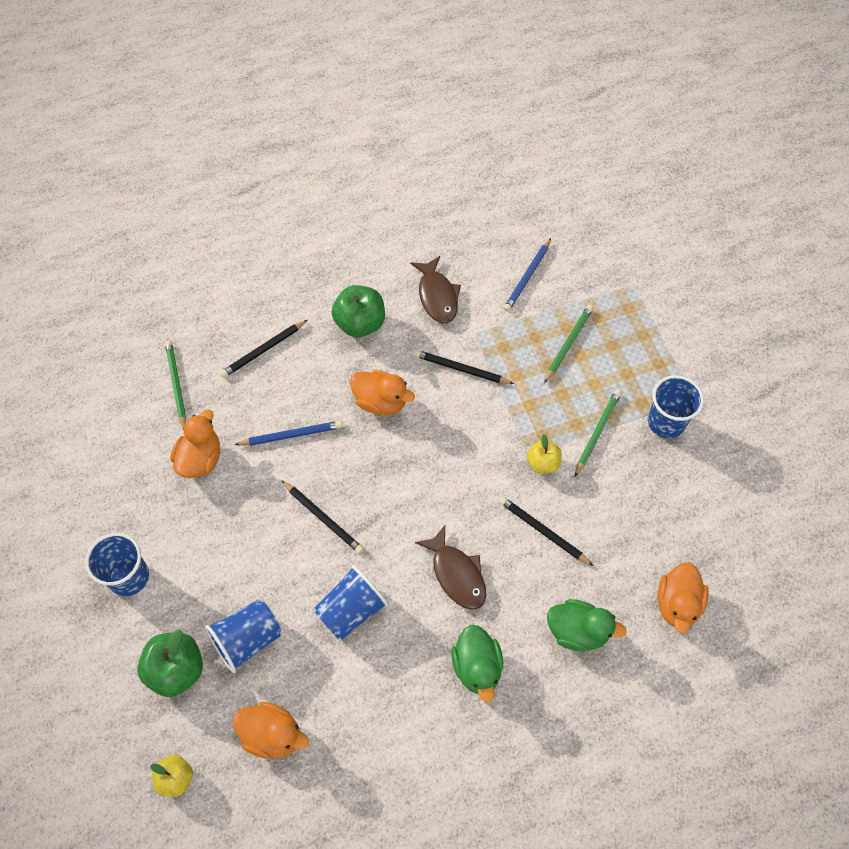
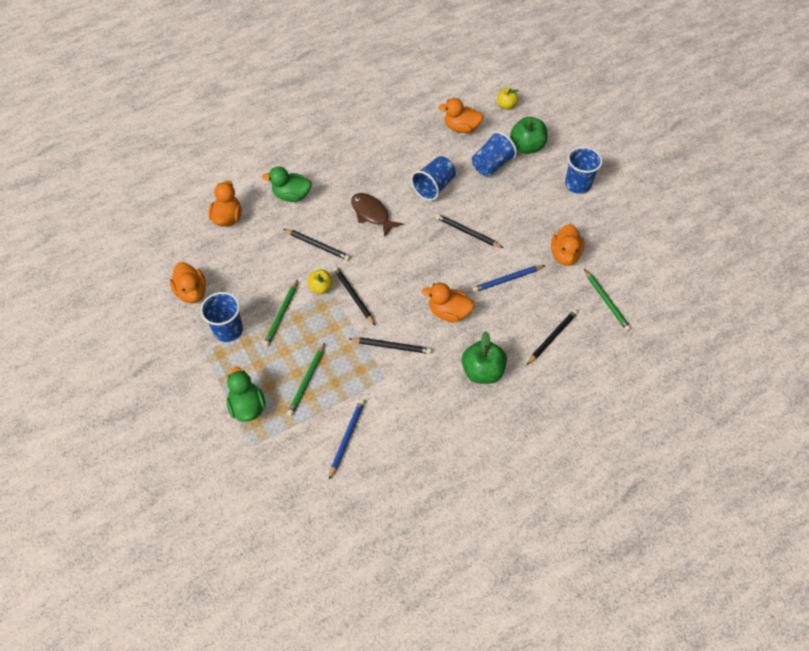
camera: 170 degrees right, 5 degrees down
brown fish [410,256,461,323] -> none
green duck [451,625,503,702] -> green duck moved to [227,367,265,422]
none -> orange duck [170,262,206,303]
none -> black pencil [333,266,375,325]

